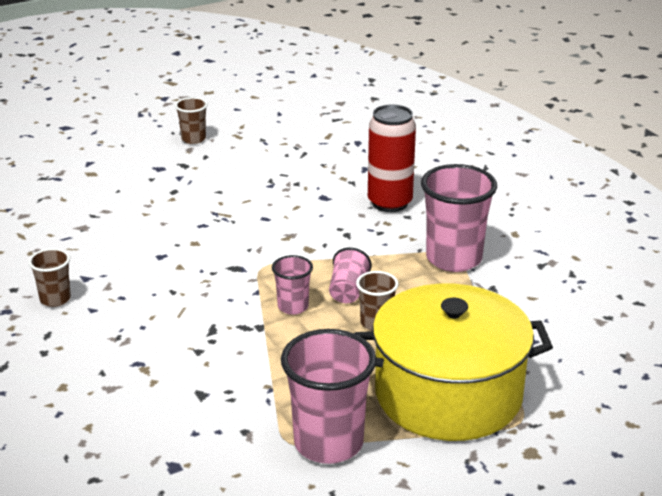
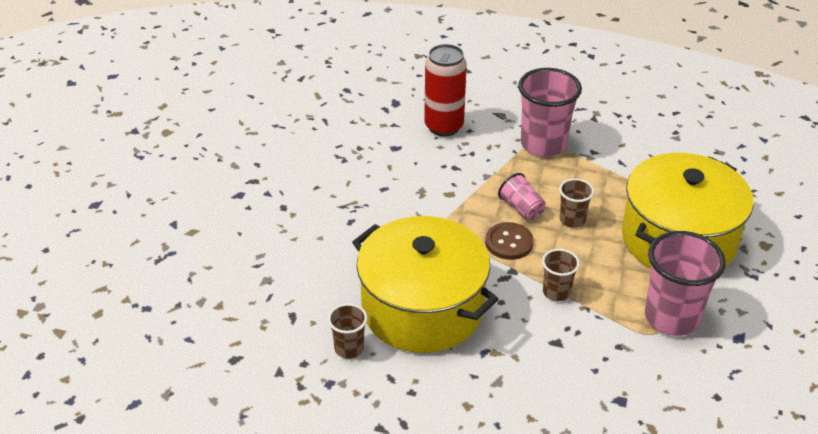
camera: 45 degrees left, 10 degrees up
brown cup [175,97,208,144] -> brown cup moved to [542,249,580,301]
pink cup [272,255,313,315] -> brown button [485,222,534,260]
none -> yellow pot [352,216,498,353]

